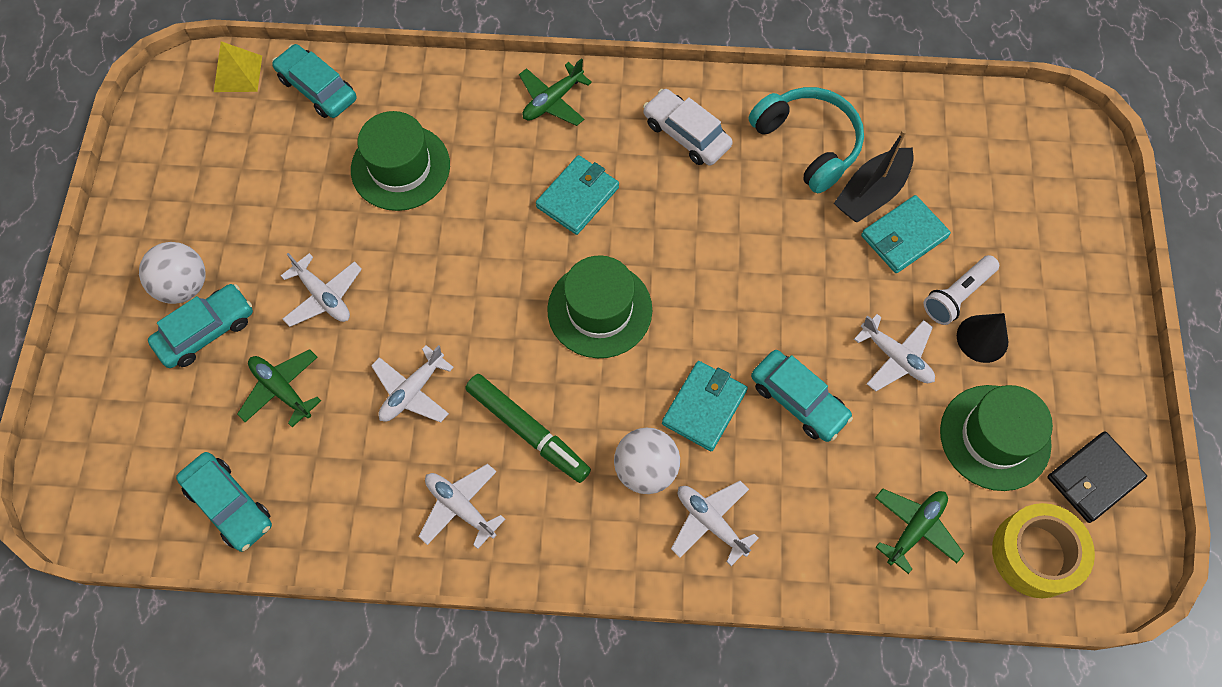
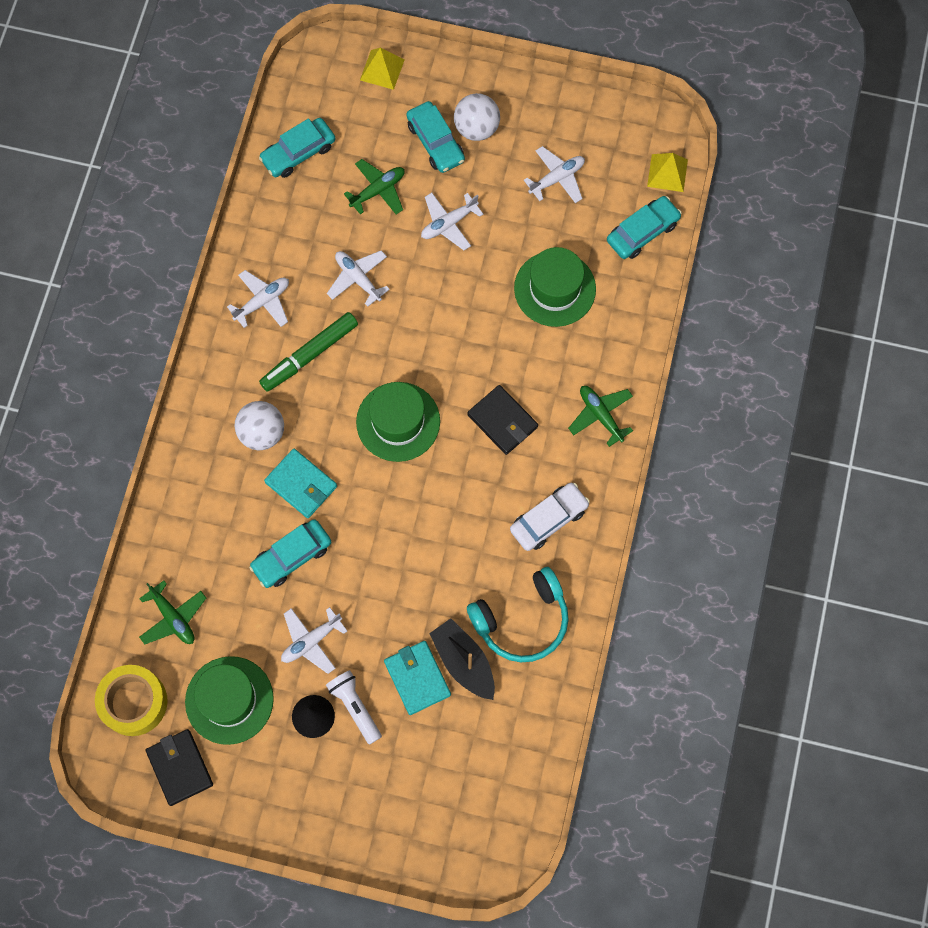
camera: 100 degrees right, 5 degrees up
turquoise wallet [536,155,619,235] -> black wallet [468,385,538,455]
white plane [671,481,759,566] -> white plane moved to [524,146,585,203]
none -> yellow pyramid [360,48,405,90]

